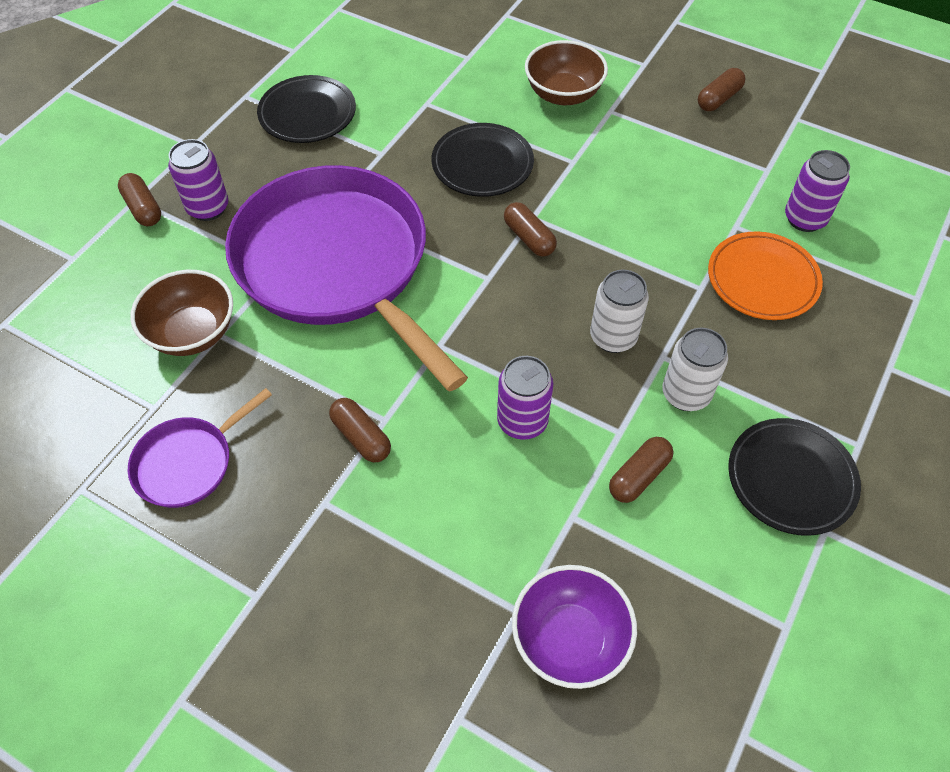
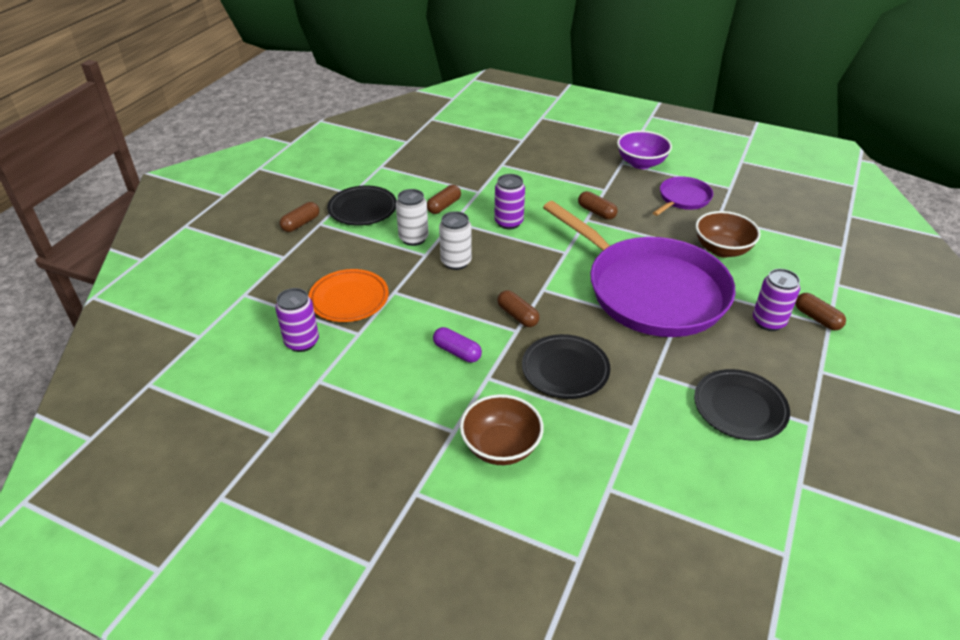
camera: 175 degrees right, 15 degrees down
purple bowl [512,565,637,689] -> purple bowl moved to [617,130,672,169]
brown capsule [698,68,746,111] -> brown capsule moved to [280,202,319,232]
none -> purple capsule [433,327,482,363]

